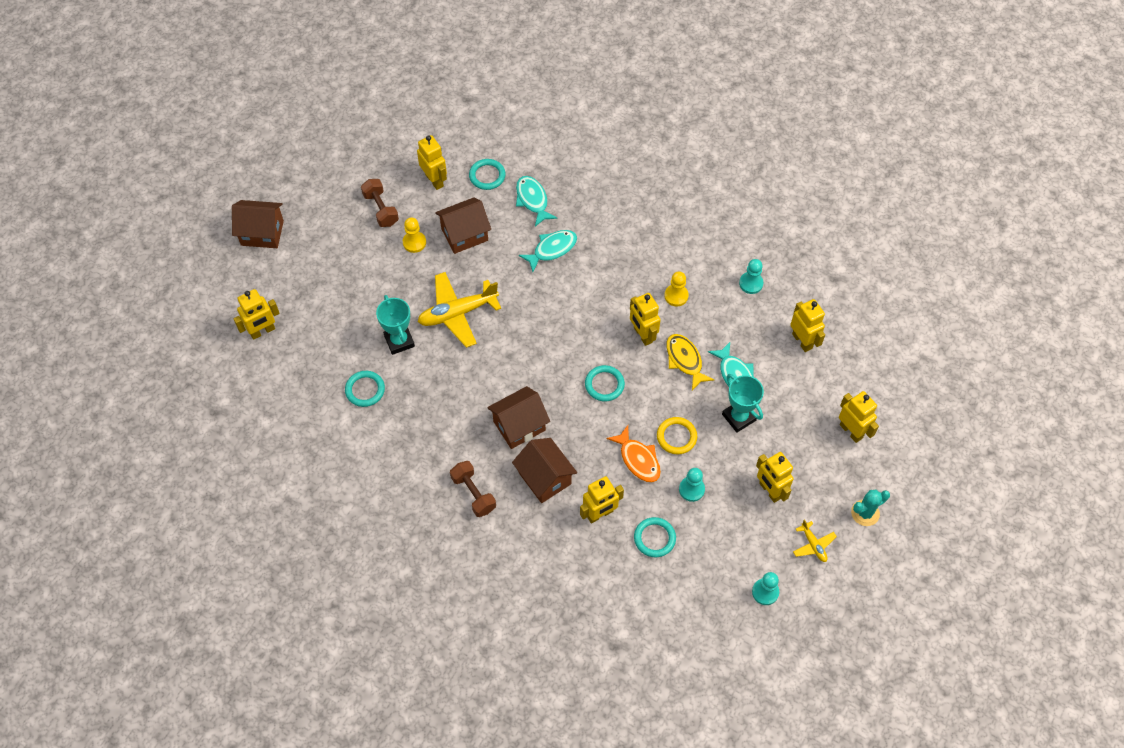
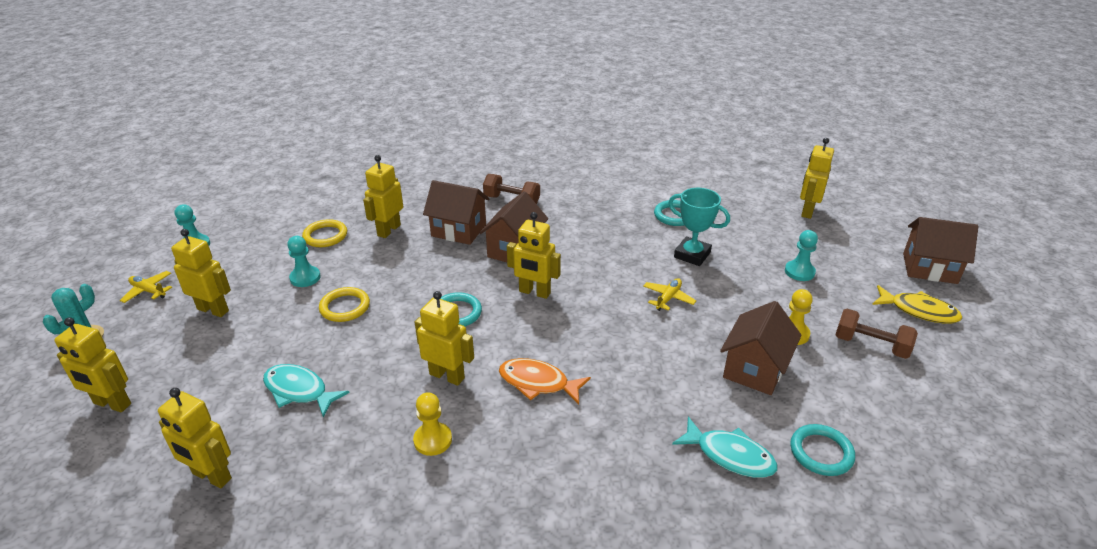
camera: 145 degrees right, 25 degrees down
brown house [232,200,284,248] -> brown house turned 45 degrees clockwise [903,217,978,284]
yellow robot [417,135,447,190] -> yellow robot moved to [507,212,561,299]
yellow plane [418,272,501,348] -> yellow plane [643,278,696,311], size x0.49
turquoise fish [519,230,577,272] -> none
orange fish [606,425,661,482] -> orange fish moved to [499,358,591,404]
turquoise ring [634,517,676,557] -> yellow ring [302,219,347,247]
yellow fish [666,334,714,390] -> yellow fish moved to [872,285,962,324]
turquoise trophy [722,374,764,433] -> none
turquoise pawn [739,259,763,294] -> turquoise pawn moved to [785,230,818,281]

